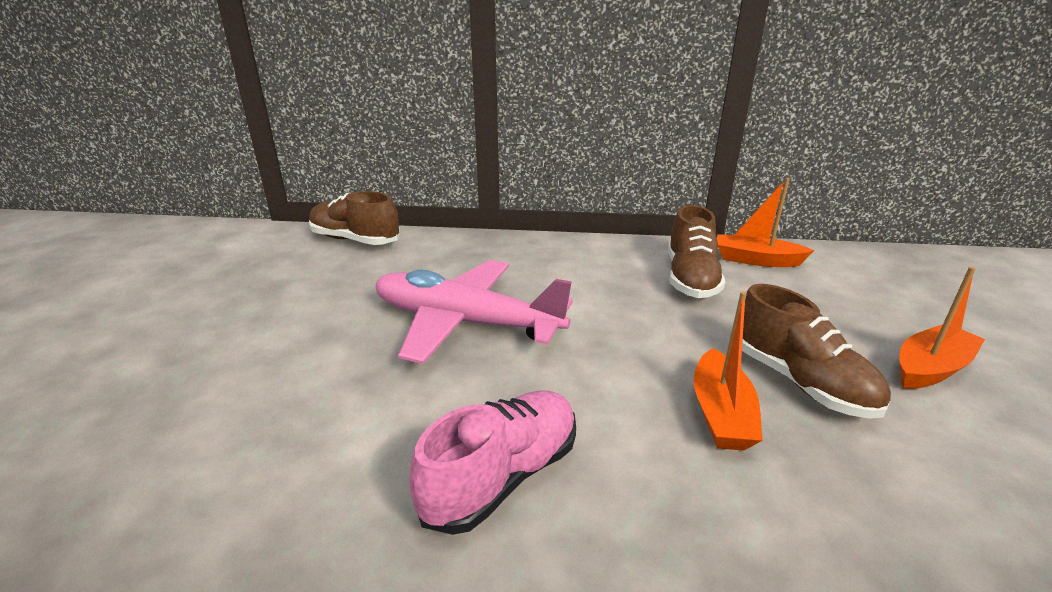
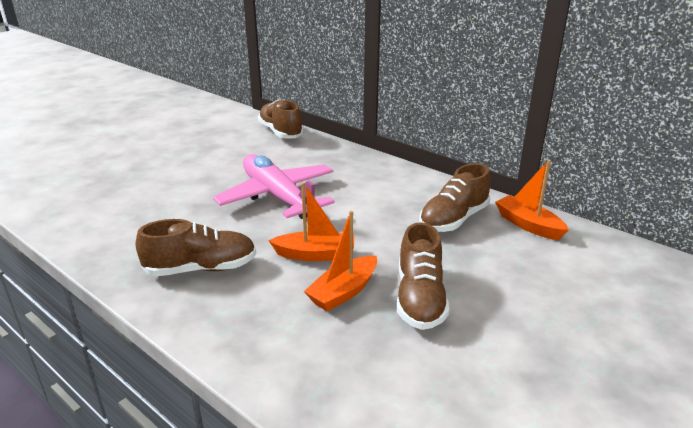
camera: 35 degrees right, 0 degrees up
pink shoe [410,391,576,535] -> brown shoe [136,219,256,276]
orange boat [899,267,985,389] -> orange boat moved to [268,182,354,261]

